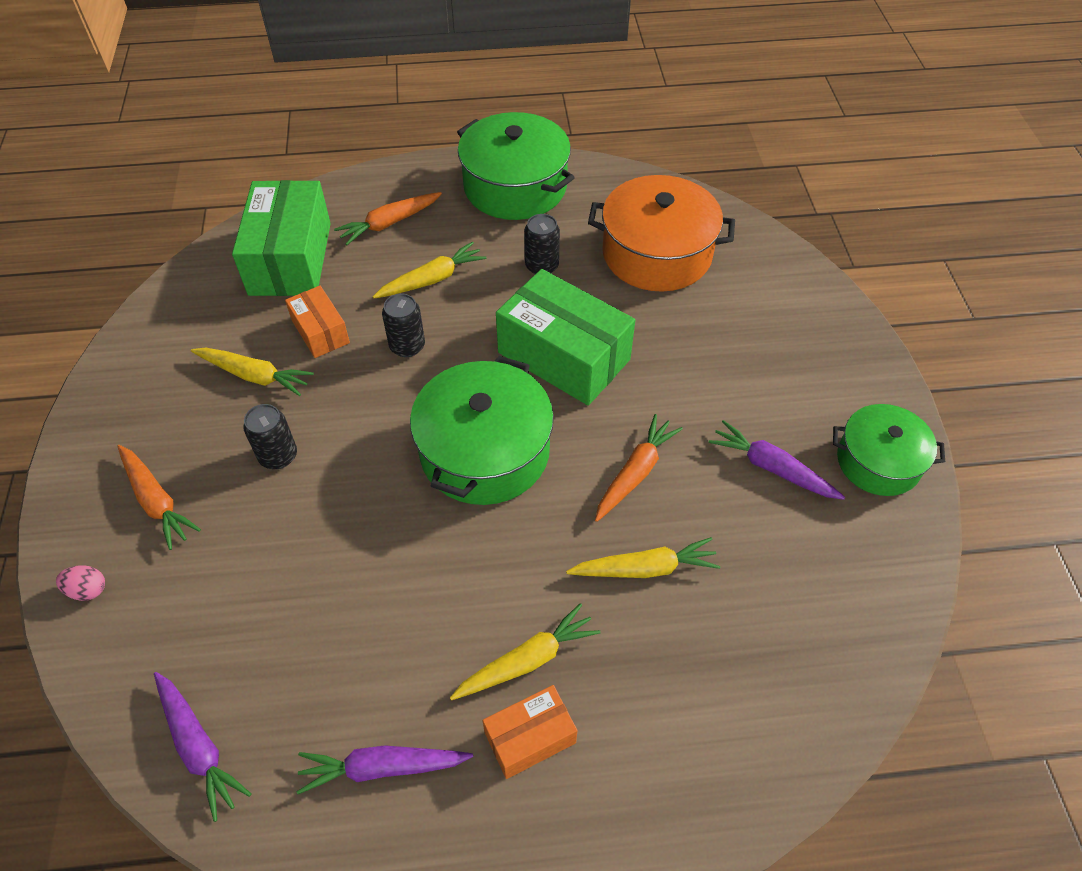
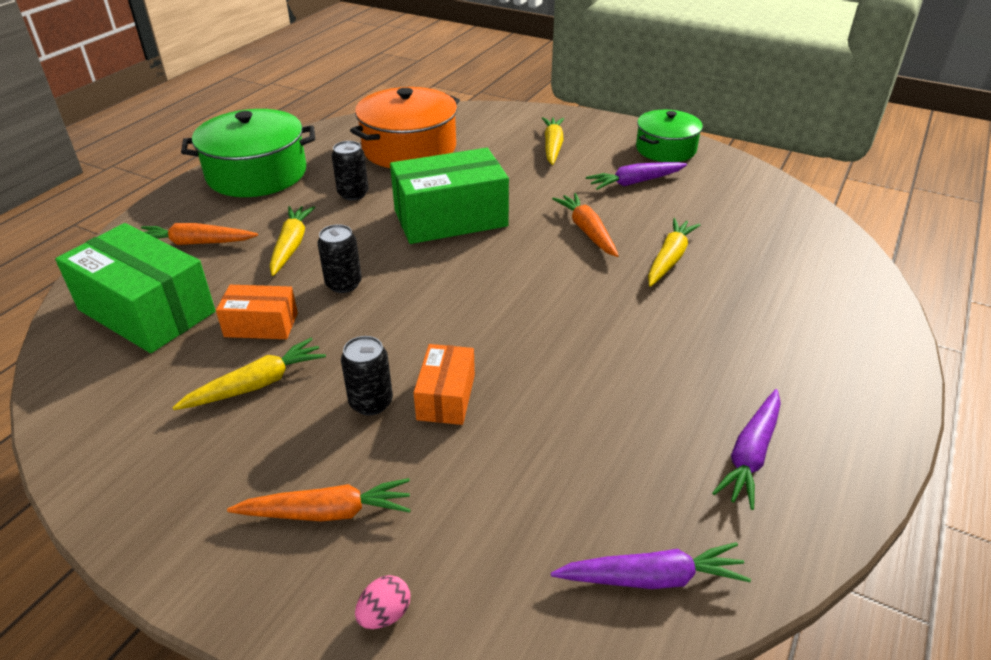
camera: 55 degrees left, 15 degrees down
orange carrot [334,192,442,245] -> orange carrot turned 90 degrees clockwise [141,223,258,245]
green pot [410,356,554,505] -> none
yellow carrot [450,603,600,700] -> yellow carrot moved to [542,117,564,165]
orange box [483,685,577,779] -> orange box moved to [413,344,475,425]

